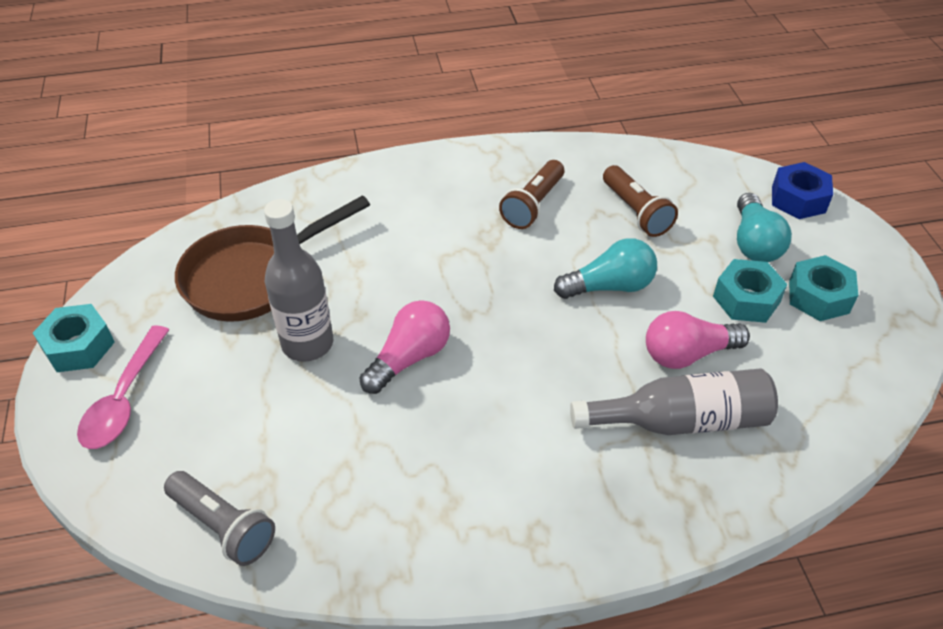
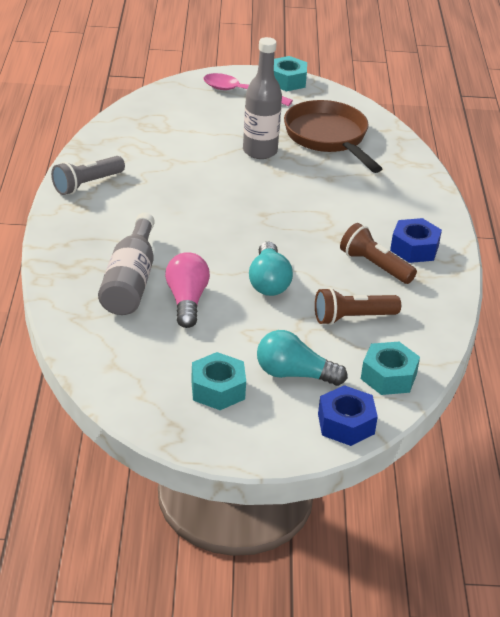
camera: 100 degrees right, 10 degrees down
grey flashlight [164,471,275,566] -> grey flashlight moved to [51,156,125,195]
pink light bulb [359,300,450,394] -> none
turquoise nut [713,259,787,323] -> turquoise nut moved to [361,342,420,395]
none -> blue nut [390,218,442,263]

